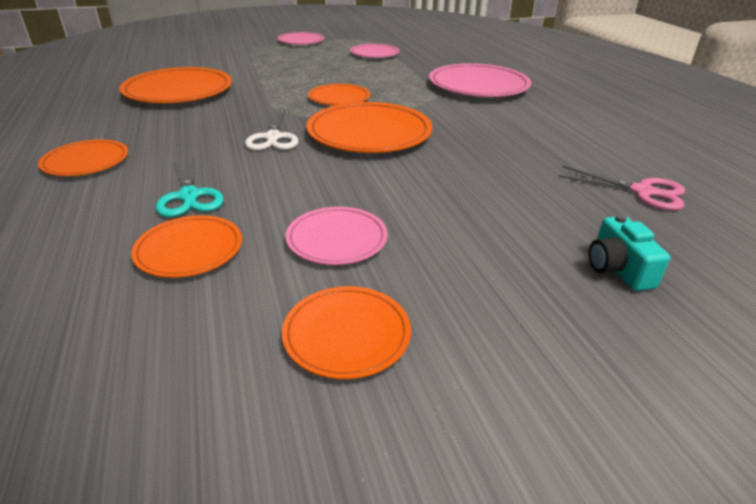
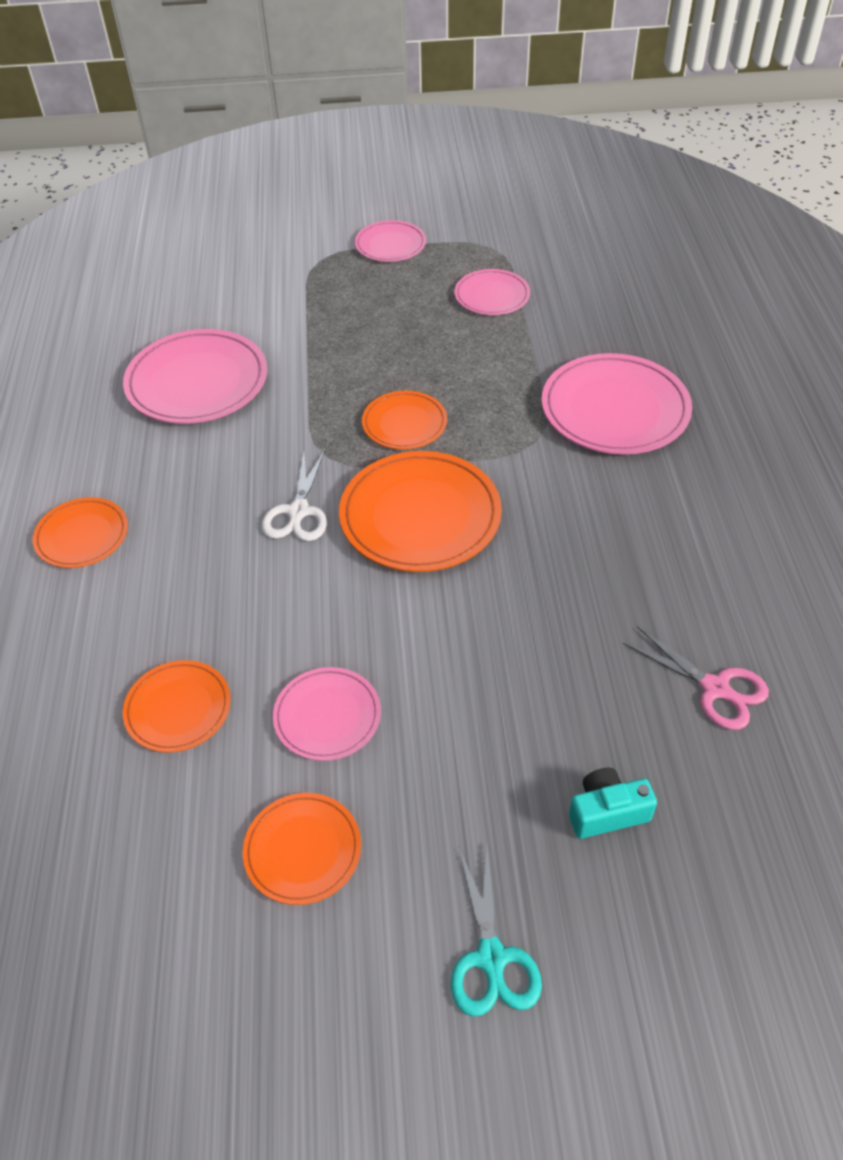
camera: 15 degrees right, 15 degrees up
orange plate [120,67,232,103] -> pink plate [123,329,267,424]
turquoise scissors [155,157,224,217] -> turquoise scissors moved to [451,844,542,1016]
turquoise camera [589,214,670,291] -> turquoise camera turned 75 degrees clockwise [569,768,657,839]

